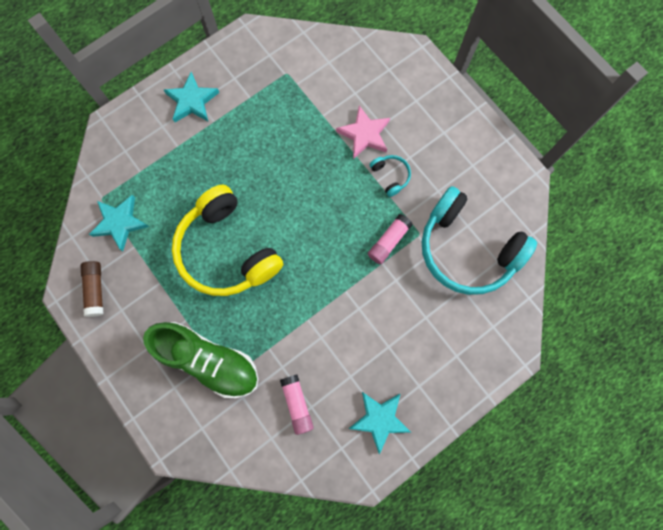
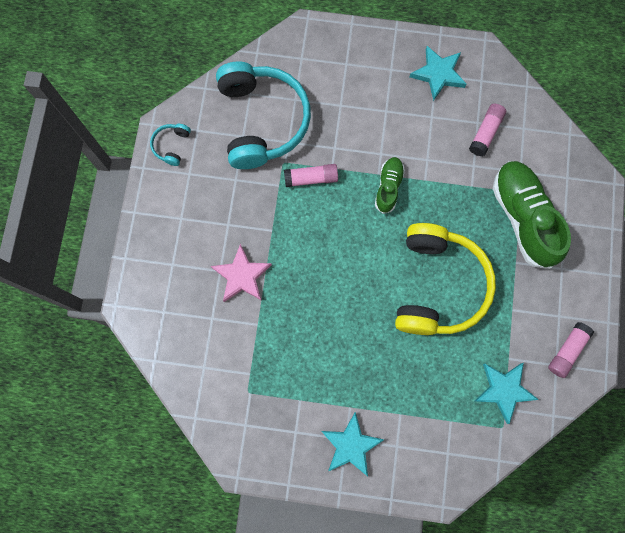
camera: 135 degrees left, 0 degrees up
brown glue stick [80,261,104,317] -> pink glue stick [548,322,594,378]
turquoise headphones [370,155,411,197] -> turquoise headphones moved to [150,124,191,166]
none -> green shoe [375,157,405,214]

